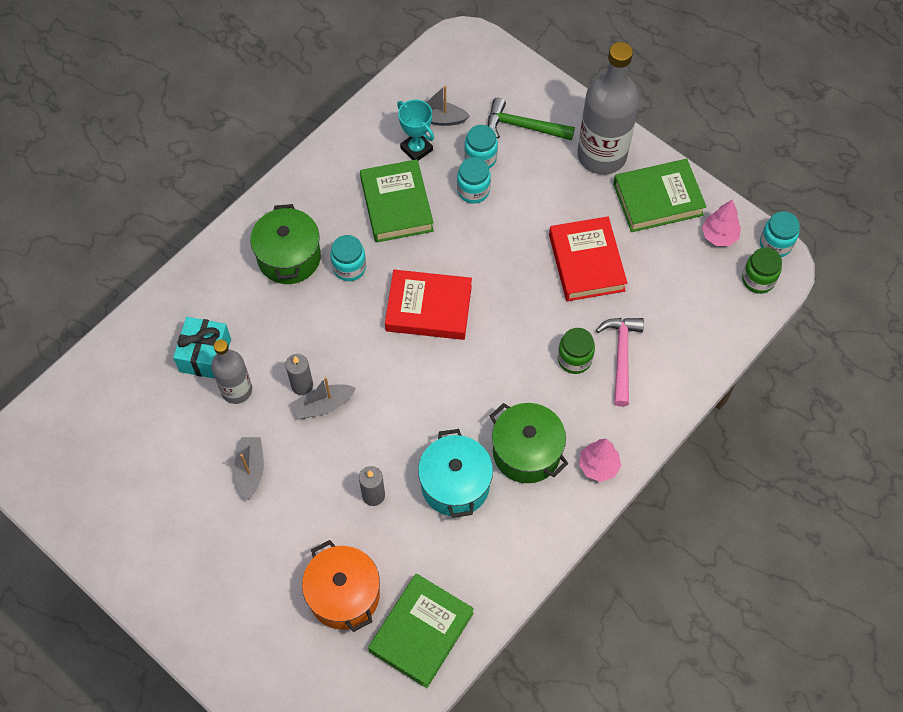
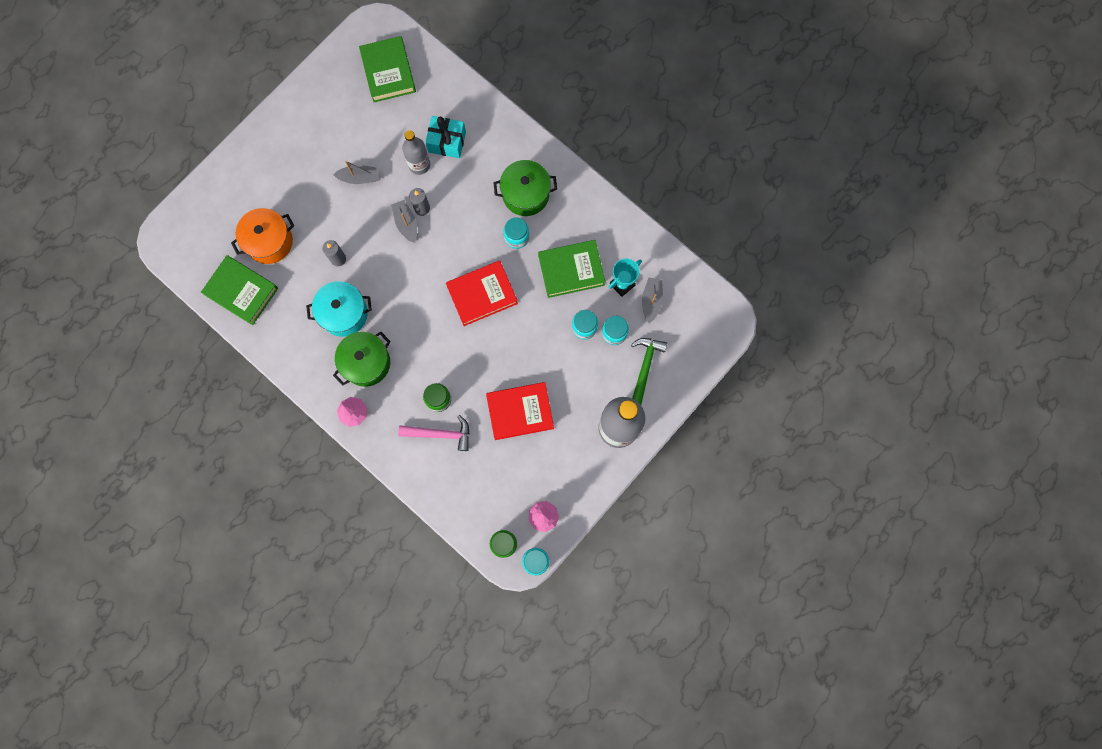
camera: 90 degrees right, 15 degrees up
red book [385,270,472,340] -> red book turned 60 degrees clockwise [446,261,518,326]
green book [613,159,707,232] -> green book moved to [359,36,416,102]

